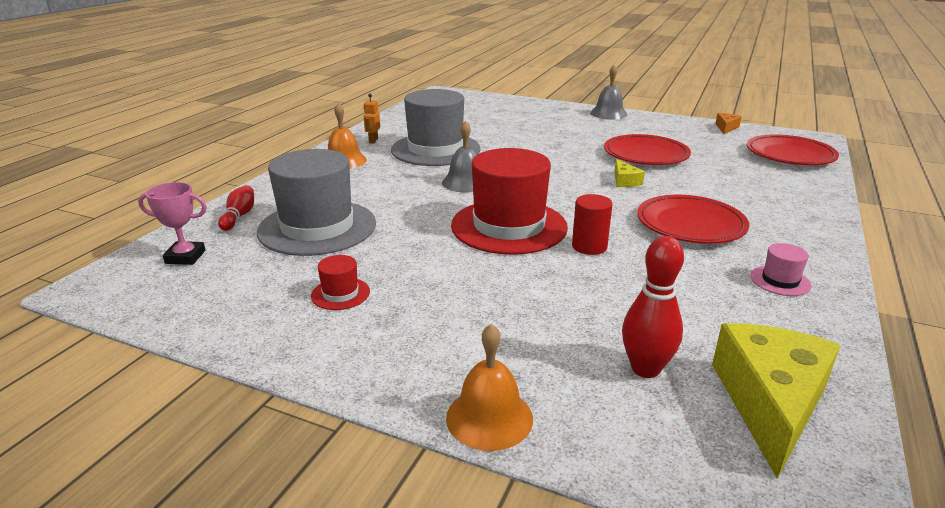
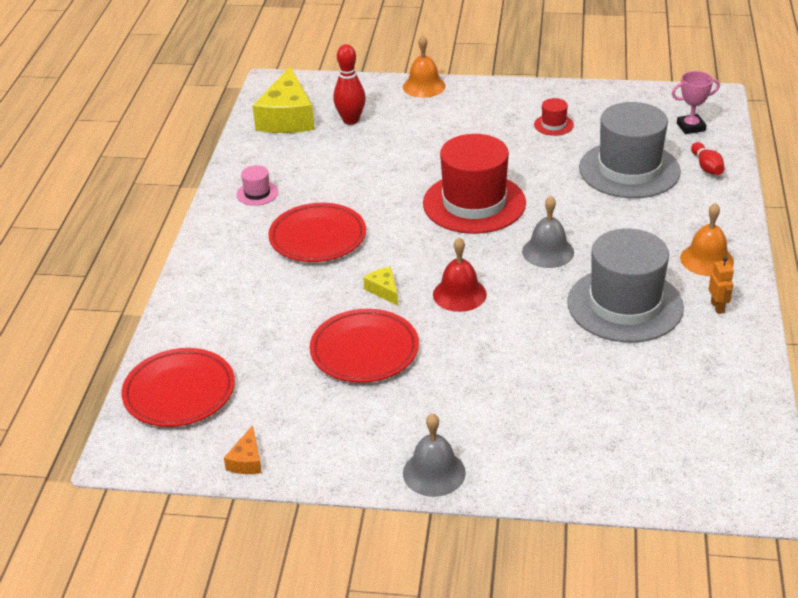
camera: 165 degrees right, 10 degrees up
red cylinder [572,194,613,255] -> none
none -> red bell [433,237,487,312]

